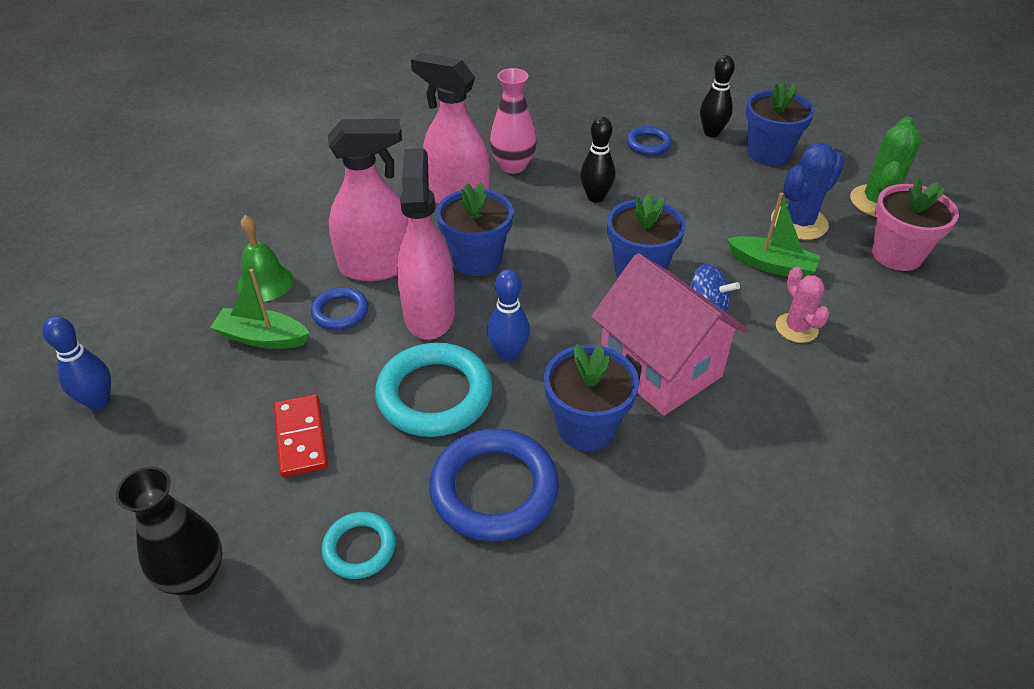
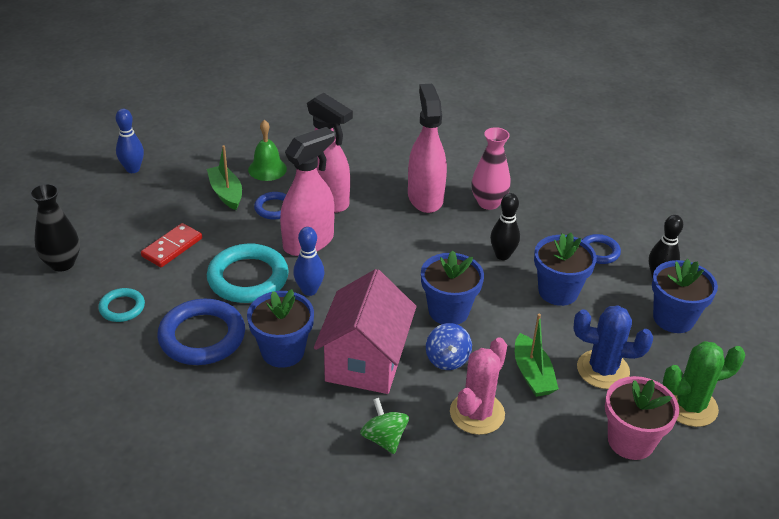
camera: 50 degrees right, 5 degrees down
blue flower pot [436,182,513,276] -> blue flower pot moved to [534,233,597,306]
pink cactus [776,266,830,343] -> pink cactus [450,337,507,435], size x1.53
none -> green spinning top [360,398,409,454]

